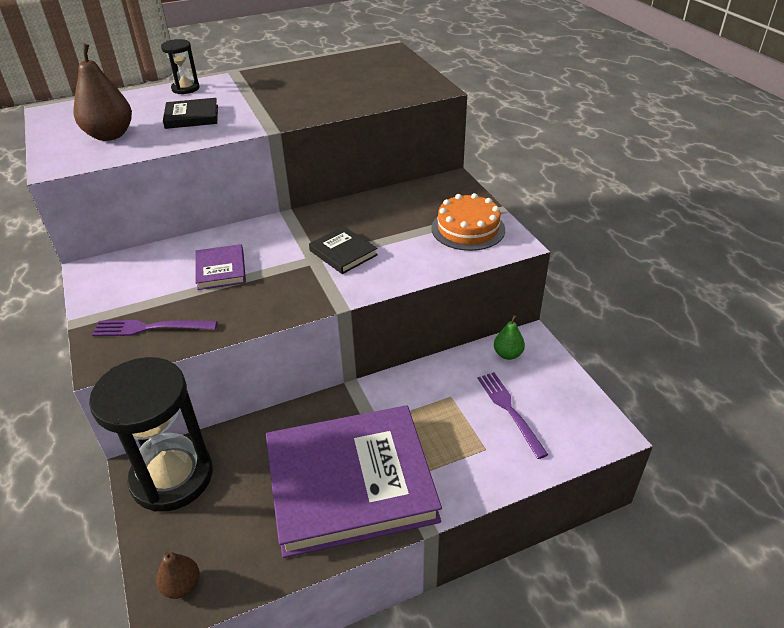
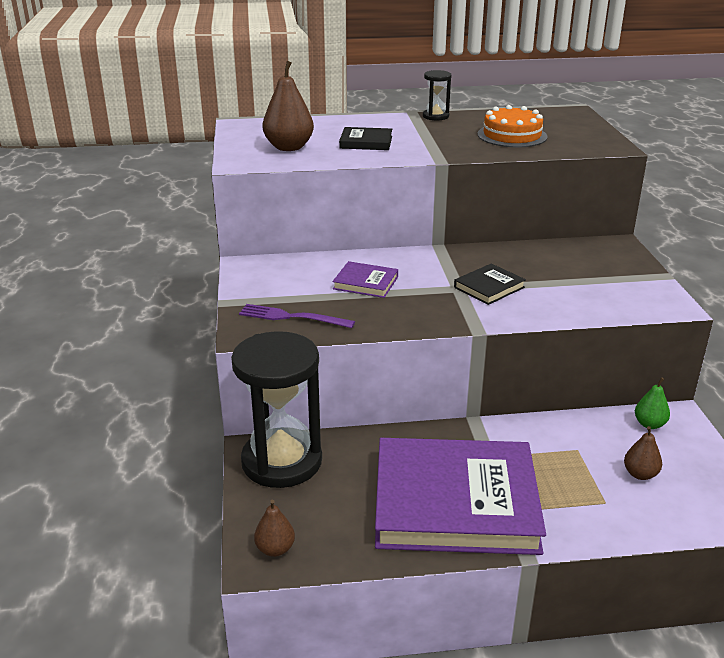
camera: 15 degrees right, 10 degrees down
black hourglass [161,39,200,94] -> black hourglass moved to [423,70,452,121]
purple book [195,244,246,290] -> purple book turned 75 degrees counterclockwise [333,261,398,298]
black book [309,226,378,274] -> black book turned 75 degrees clockwise [454,263,526,305]
orange cake [431,193,505,251] -> orange cake moved to [477,105,547,147]
purple fork [477,372,548,459] -> brown pear [624,426,662,480]

